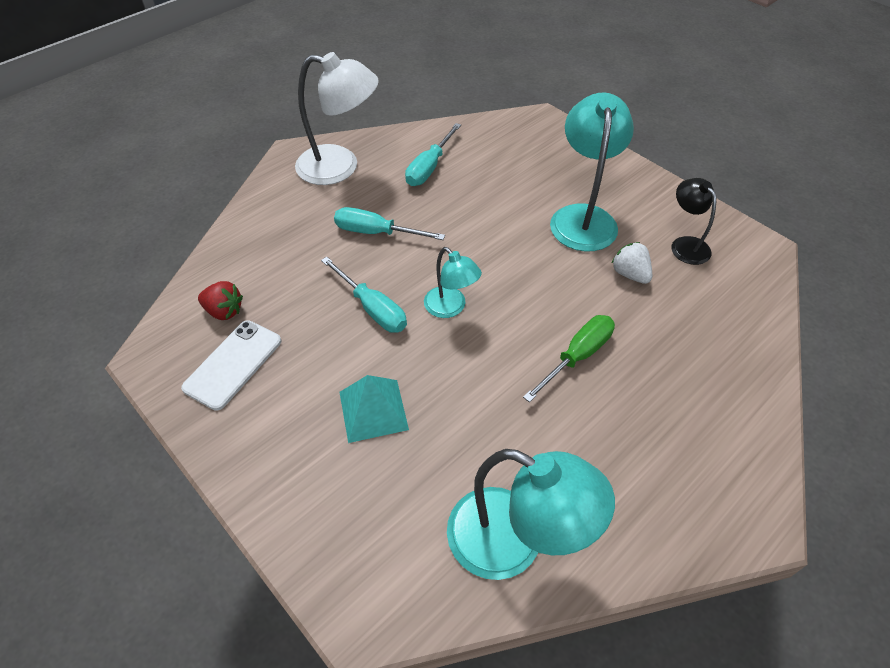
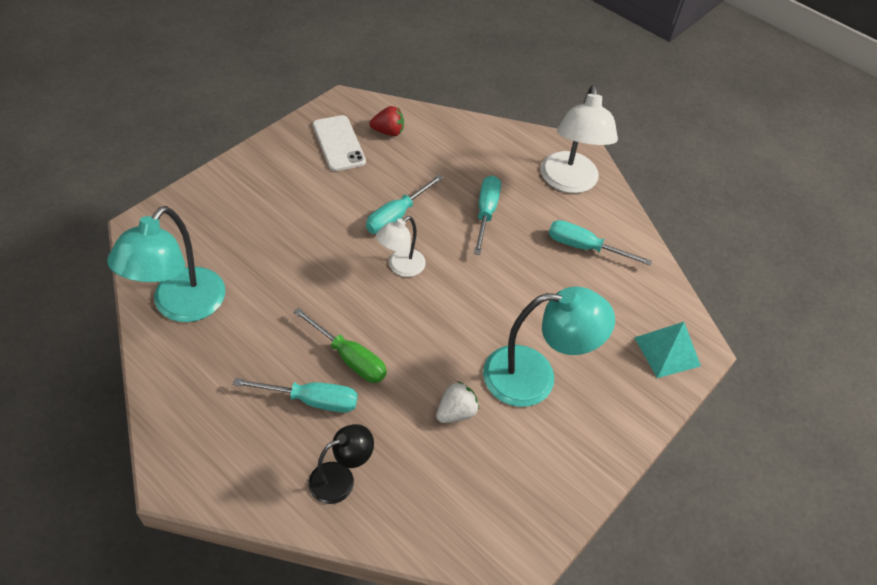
camera: 80 degrees right, 0 degrees up
white phone [181,320,281,411] -> white phone turned 45 degrees clockwise [313,115,366,171]
red strawberry [198,281,243,320] -> red strawberry turned 105 degrees counterclockwise [370,106,404,136]
turquoise pyramid [339,375,409,443] -> turquoise pyramid moved to [634,322,701,378]
turquoise lamp [424,247,482,318] -> white lamp [376,216,426,277]
black lamp [671,178,716,265] -> black lamp moved to [309,424,374,504]
none -> turquoise screwdriver [233,378,358,413]

